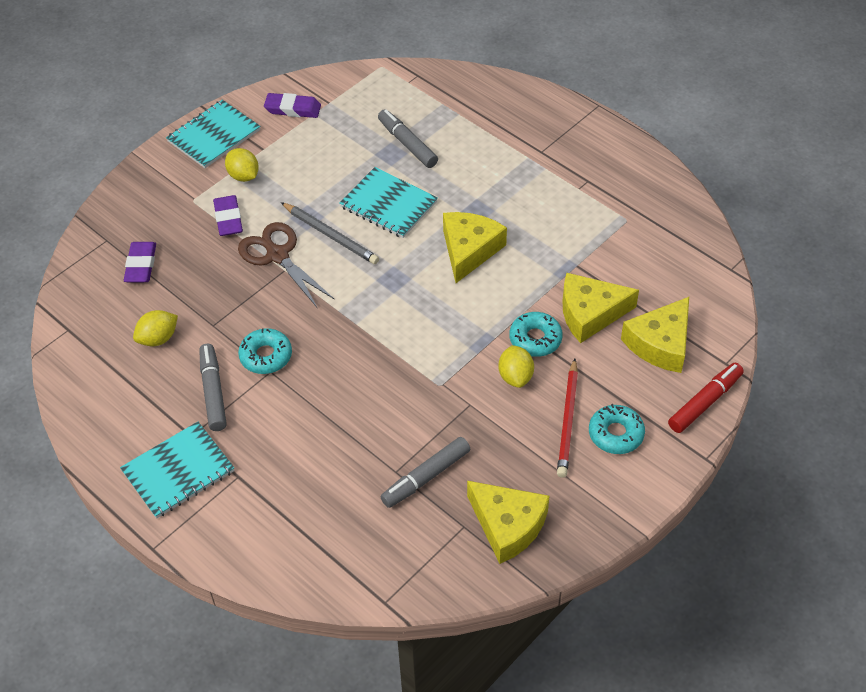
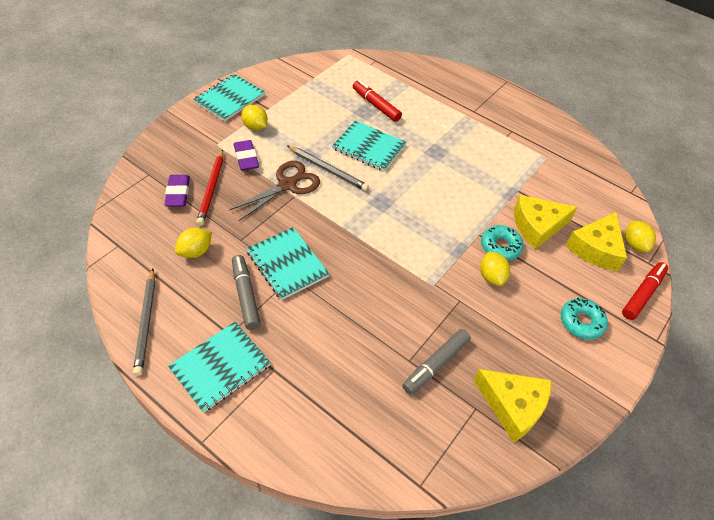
camera: 10 degrees left, 0 degrees up
brown scissors [238,222,335,309] -> brown scissors turned 90 degrees clockwise [229,161,320,221]
turquoise donut [238,328,292,374] -> turquoise notebook [246,227,329,300]
purple eraser [264,93,321,118] -> none
grey marker [378,109,438,168] -> red marker [353,80,402,122]
yellow cheese [443,212,507,283] -> none
red pencil [557,358,578,478] -> red pencil moved to [196,149,223,226]
none -> grey pencil [133,269,155,376]
none -> yellow lemon [625,221,656,252]

